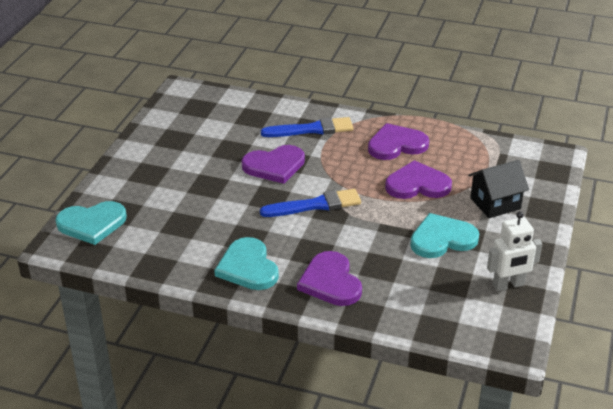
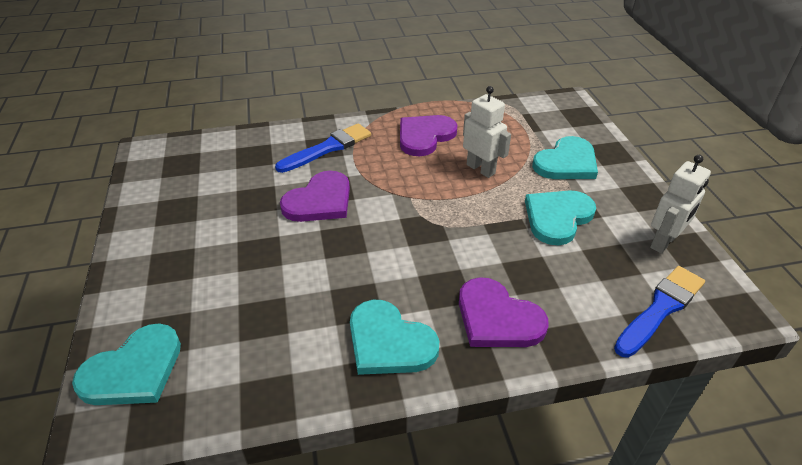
camera: 30 degrees left, 5 degrees up
blue brush [260,189,361,217] -> blue brush moved to [614,266,705,358]
purple heart [385,160,452,199] -> white robot [463,86,511,178]
black house [468,160,529,218] -> turquoise heart [532,136,598,179]

